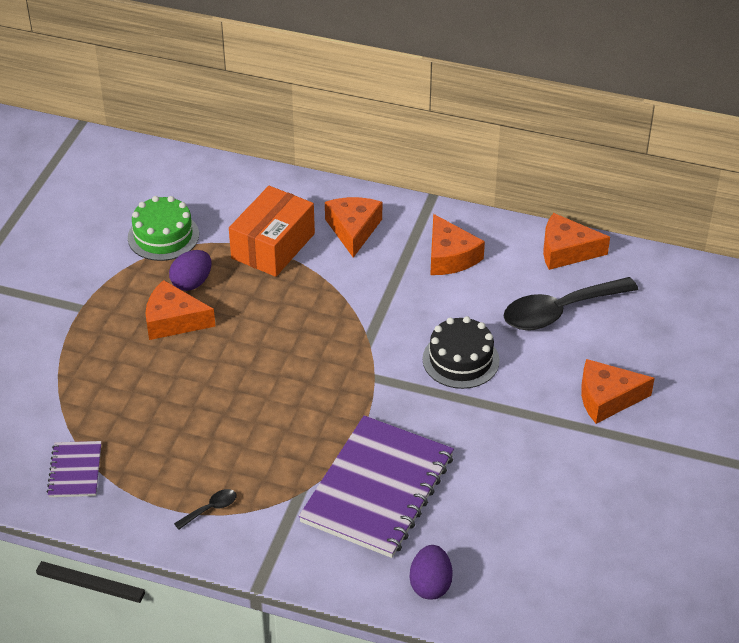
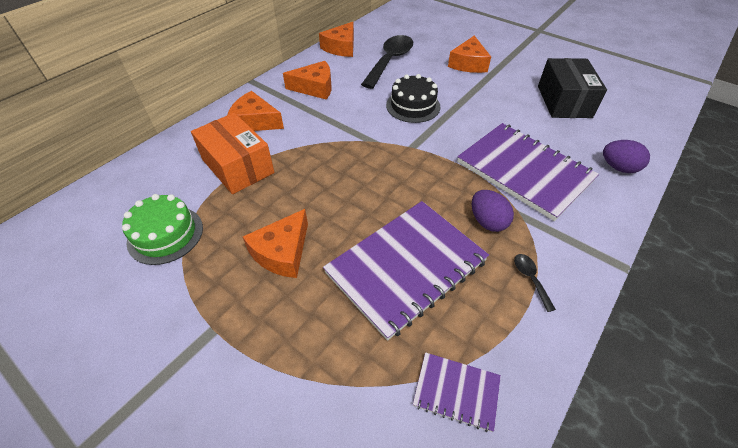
camera: 70 degrees left, 5 degrees up
purple egg [169,250,211,291] -> purple egg moved to [472,190,514,232]
black spoon [503,277,638,330] -> black spoon turned 150 degrees counterclockwise [361,35,413,89]
none -> purple notebook [323,201,489,341]
none -> black box [538,58,607,118]

